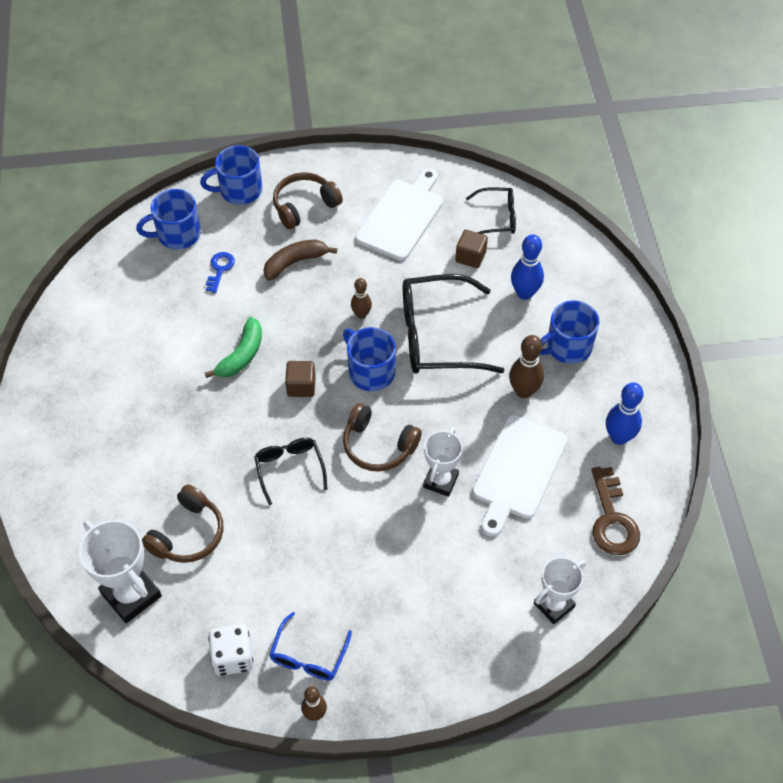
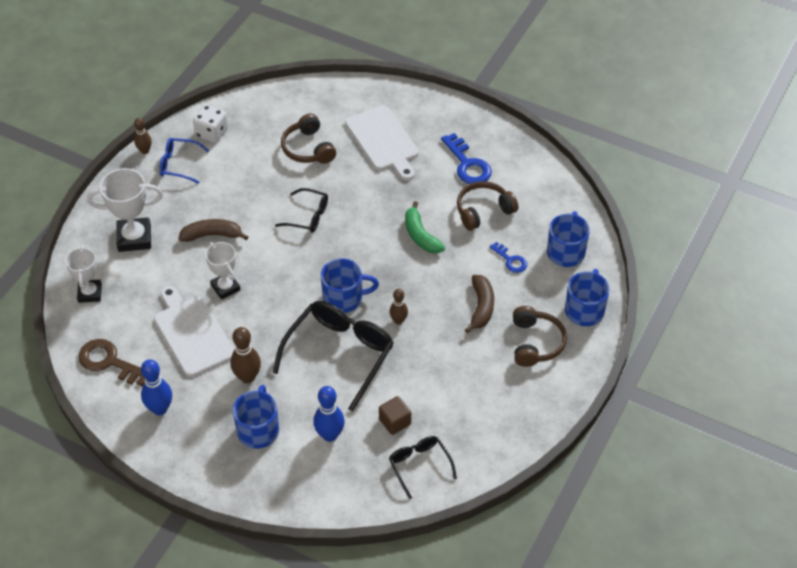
camera: 125 degrees right, 5 degrees down
white trophy [79,520,162,623] -> white trophy moved to [87,168,163,252]
blue glasses [270,612,352,680] -> blue glasses turned 45 degrees counterclockwise [159,138,209,184]
brown cube [285,361,316,397] -> none
brown headphones [343,403,422,472] -> brown headphones moved to [457,181,518,231]
white cutting board [355,168,443,261] -> white cutting board moved to [345,105,419,181]
black glasses [466,188,516,234] -> black glasses turned 120 degrees clockwise [389,436,457,499]
none -> brown banana [179,219,248,242]
none -> blue key [441,133,492,184]

